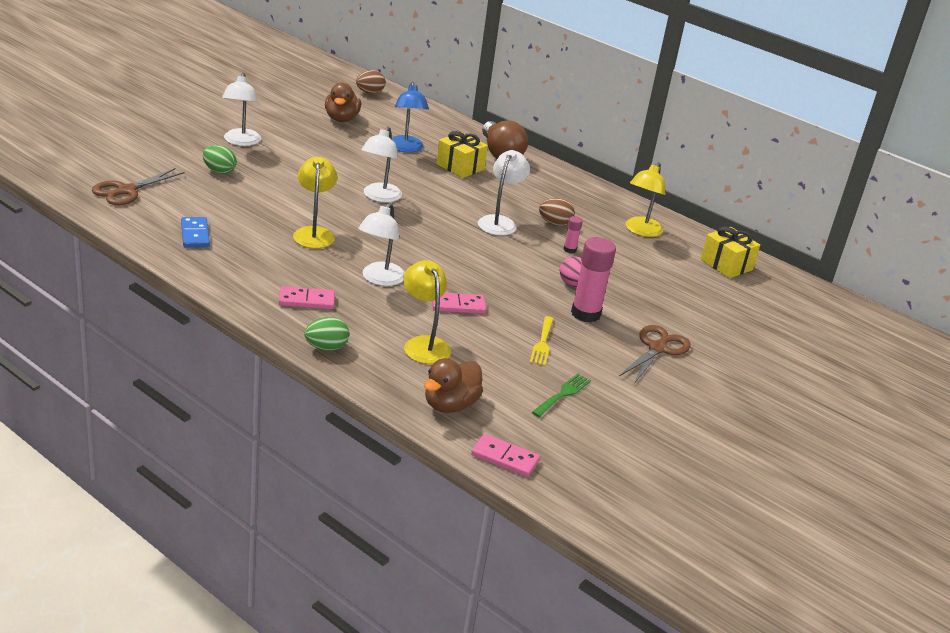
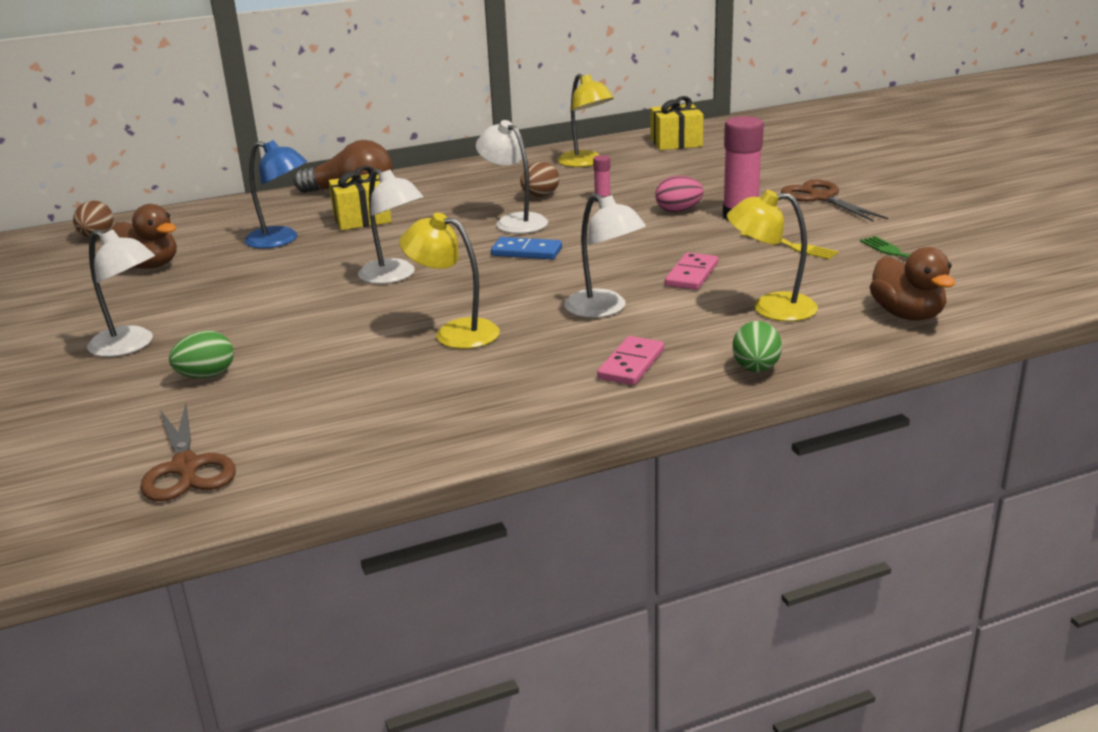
camera: 55 degrees left, 5 degrees down
blue domino [181,217,210,247] -> blue domino moved to [491,237,562,259]
pink domino [471,434,540,477] -> none

